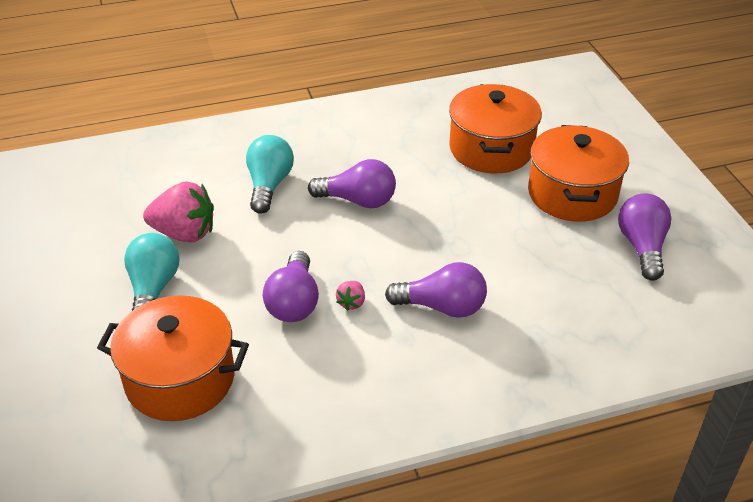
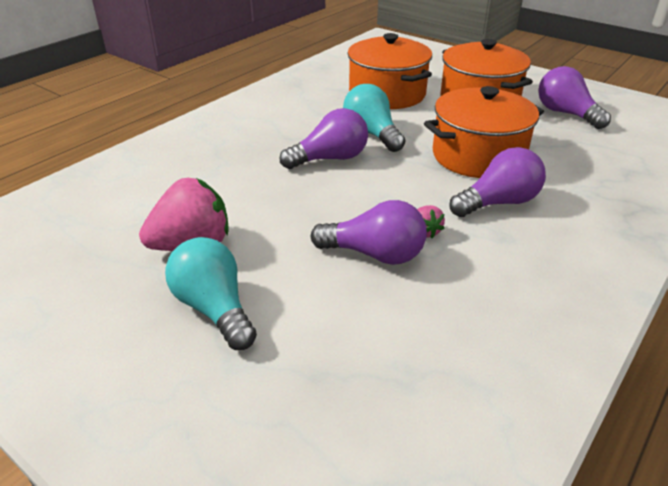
camera: 35 degrees left, 5 degrees down
orange pot [97,295,249,421] -> orange pot moved to [424,86,544,178]
turquoise light bulb [246,135,294,214] -> turquoise light bulb moved to [343,84,405,152]
purple light bulb [263,251,319,322] -> purple light bulb turned 45 degrees counterclockwise [311,200,427,265]

